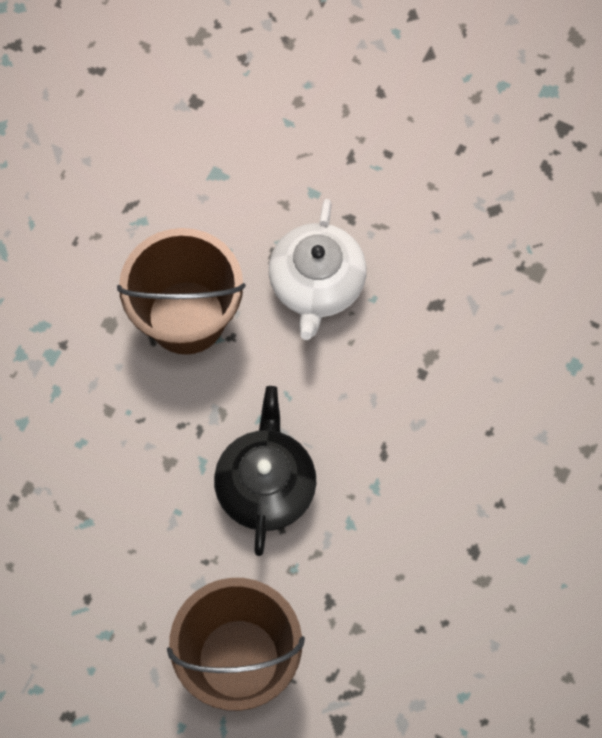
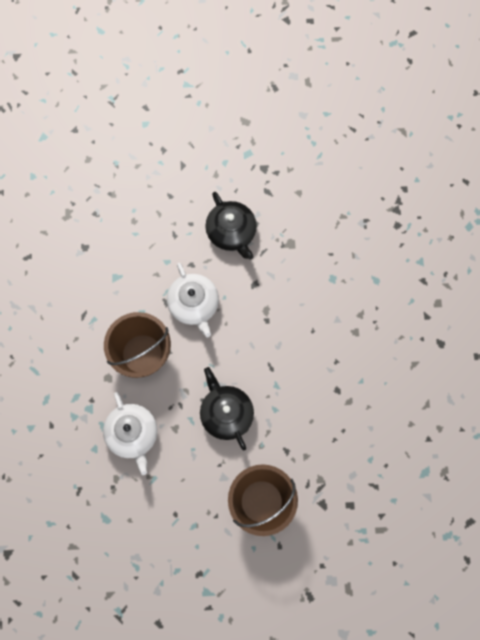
camera: 30 degrees left, 5 degrees up
none -> white teapot [103,392,157,475]
none -> black teapot [205,192,257,260]

